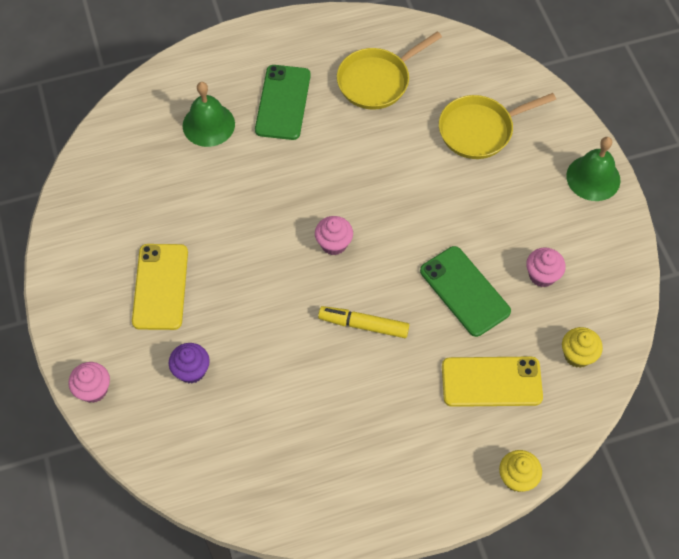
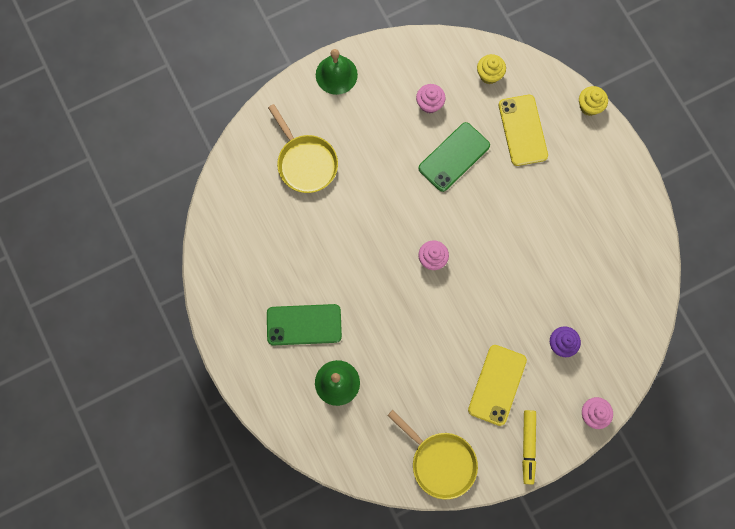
camera: 100 degrees left, 15 degrees up
yellow phone [132,244,188,330] -> yellow phone turned 60 degrees counterclockwise [468,345,527,426]
yellow marker [318,306,409,338] -> yellow marker moved to [522,410,536,485]
yellow pan [337,31,442,109] -> yellow pan moved to [387,410,478,499]

